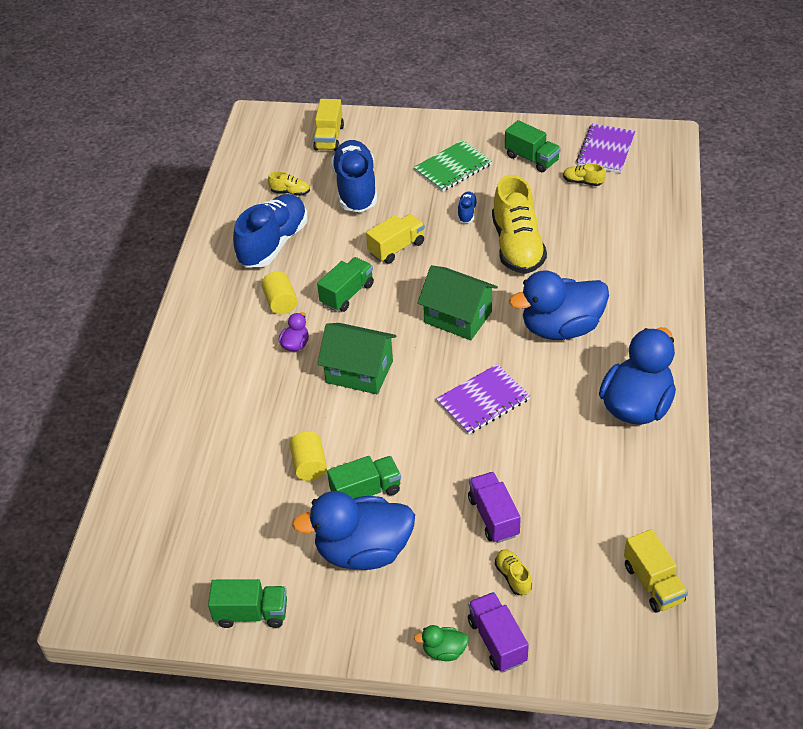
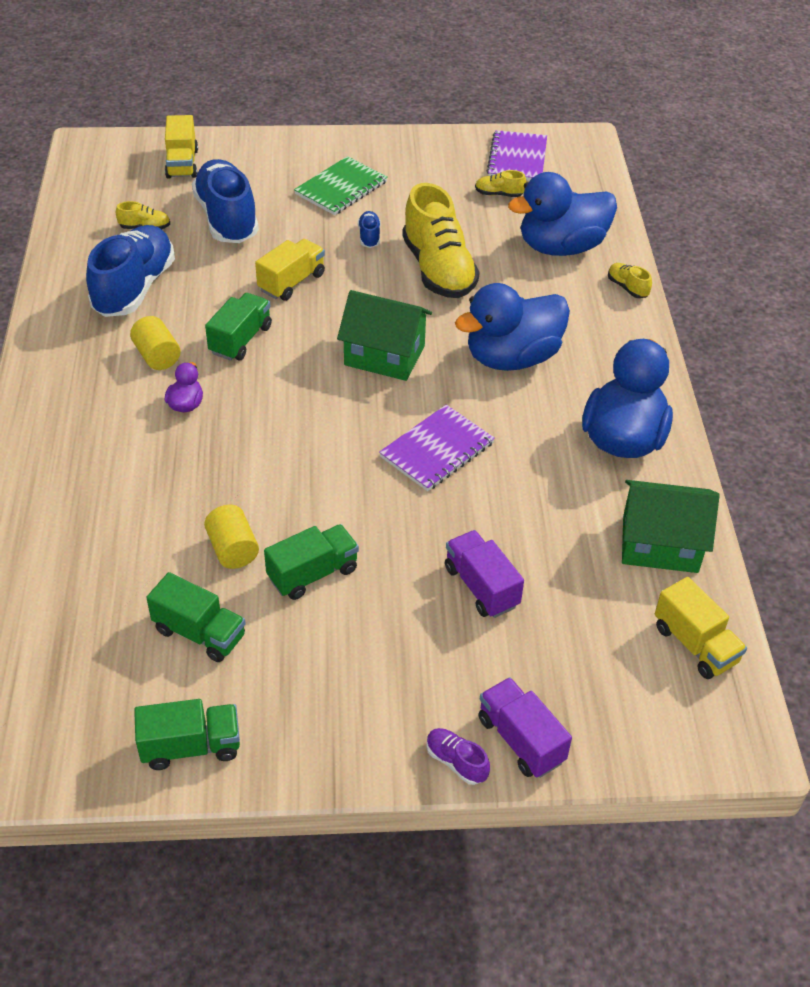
camera: 15 degrees left, 0 degrees up
blue duck [292,491,415,570] -> blue duck moved to [508,172,617,256]
green house [317,323,396,394] -> green house moved to [622,480,720,573]
green duck [414,625,469,661] -> purple shoe [426,728,490,785]
yellow shoe [495,549,532,595] -> yellow shoe moved to [608,263,652,298]
green truck [505,120,561,172] -> green truck moved to [146,572,246,662]

